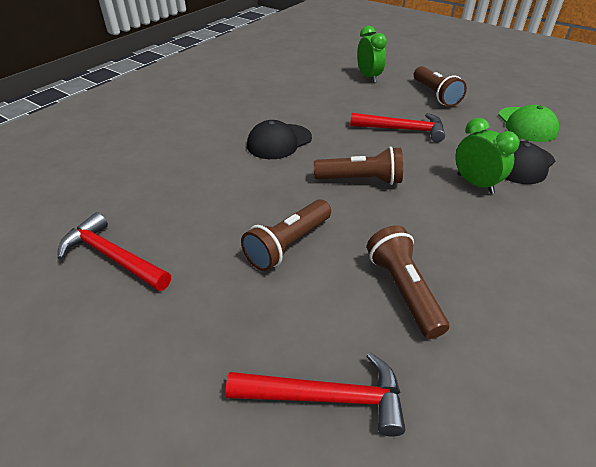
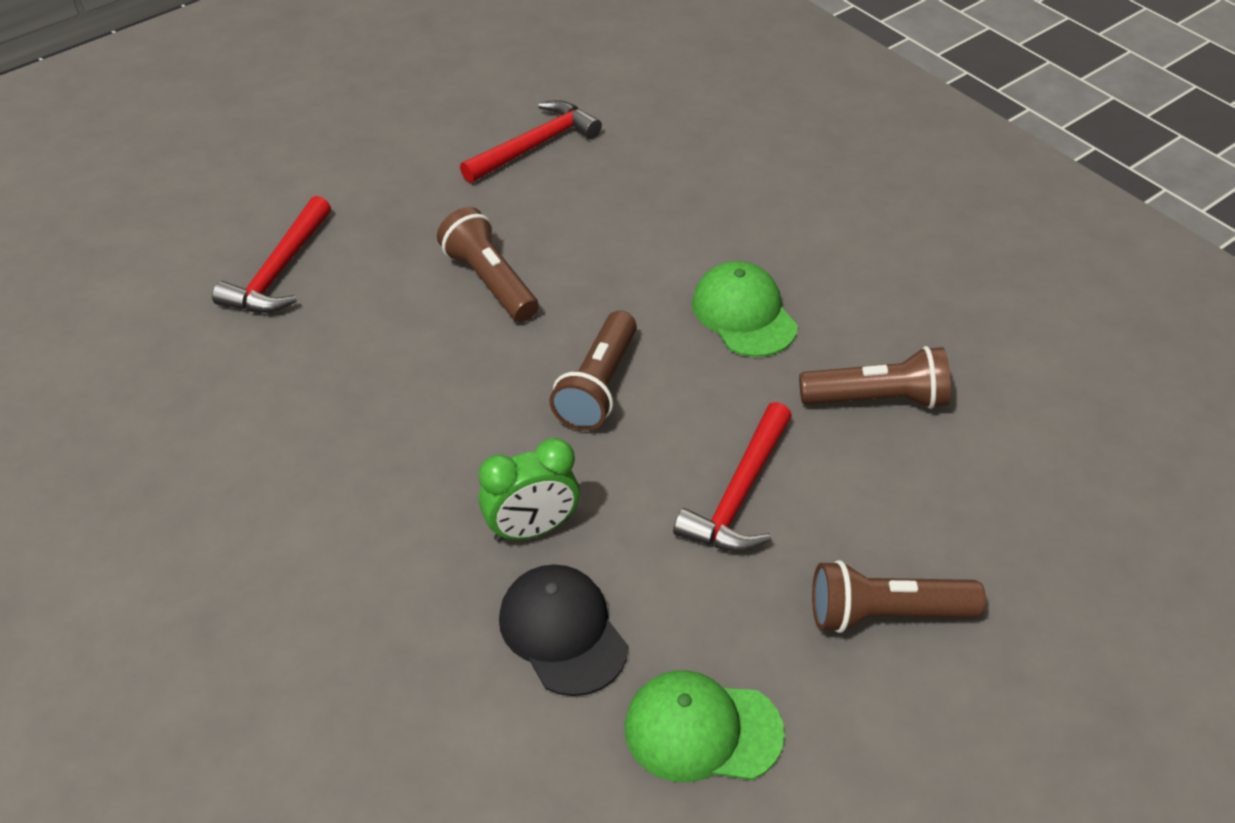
camera: 105 degrees right, 5 degrees up
black cap [247,120,312,159] -> green cap [692,261,798,357]
green clock [357,26,387,83] -> none
brown flashlight [367,225,449,339] -> brown flashlight moved to [799,346,951,409]

